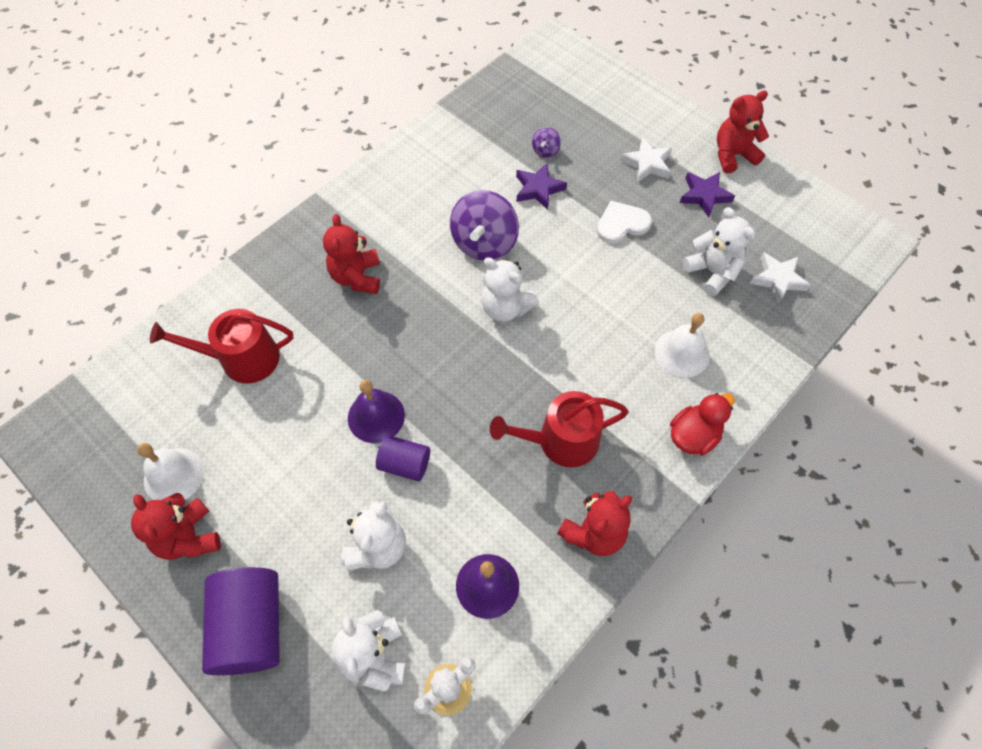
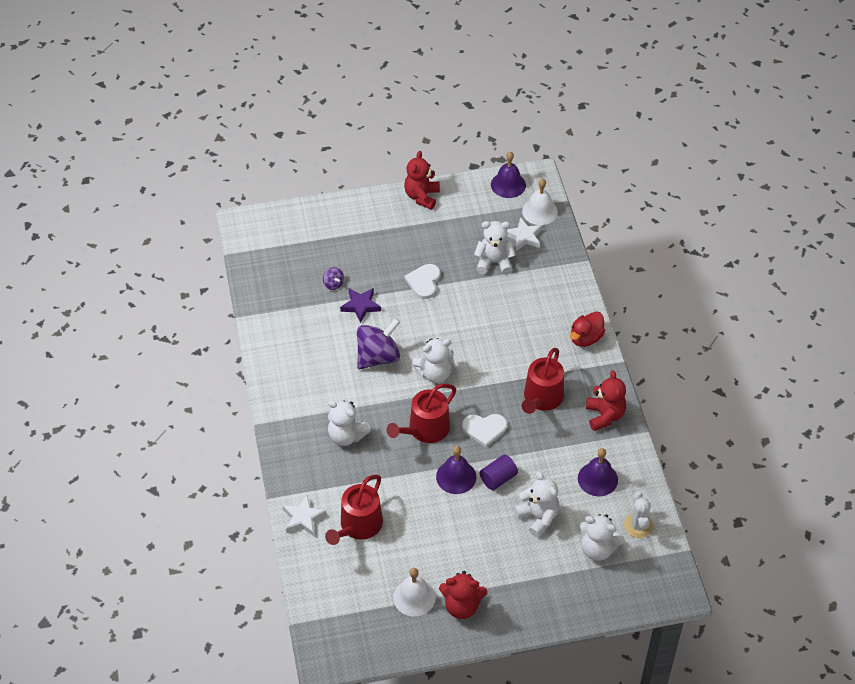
camera: 55 degrees left, 10 degrees down
purple cylinder [202,567,280,675] -> none
red teddy bear [323,214,380,294] -> white teddy bear [328,400,371,446]
purple spinning top [450,190,519,260] -> purple spinning top turned 90 degrees counterclockwise [357,318,400,369]
white star [620,137,672,183] -> white star moved to [283,495,327,536]
white bell [655,313,710,378] -> white bell moved to [522,178,558,225]
red duck [670,393,735,455] -> red duck turned 135 degrees counterclockwise [570,311,605,347]
purple star [680,172,735,217] -> none
none -> red watering can [387,384,456,443]
none -> white heart [462,414,507,447]
none -> purple bell [491,152,526,198]

